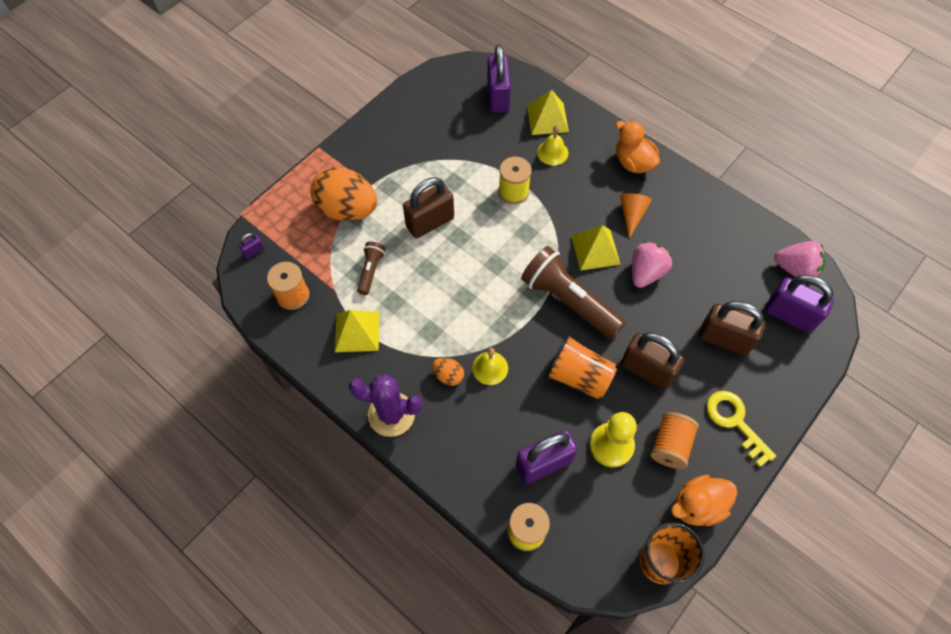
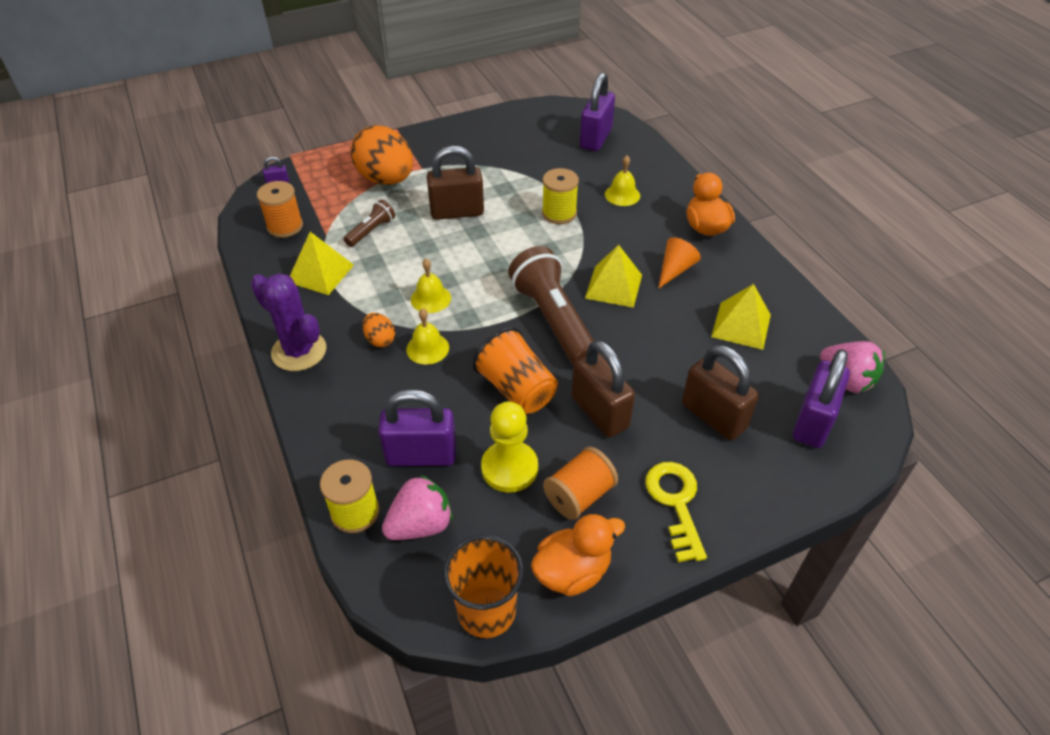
camera: 25 degrees right, 15 degrees down
yellow pyramid [527,89,569,135] -> yellow pyramid moved to [711,284,771,350]
pink strawberry [632,241,673,288] -> pink strawberry moved to [382,475,453,540]
orange duck [671,475,737,526] -> orange duck turned 150 degrees clockwise [531,513,625,596]
purple padlock [765,275,834,333] -> purple padlock turned 60 degrees clockwise [793,349,850,448]
none -> yellow bell [411,259,451,313]

